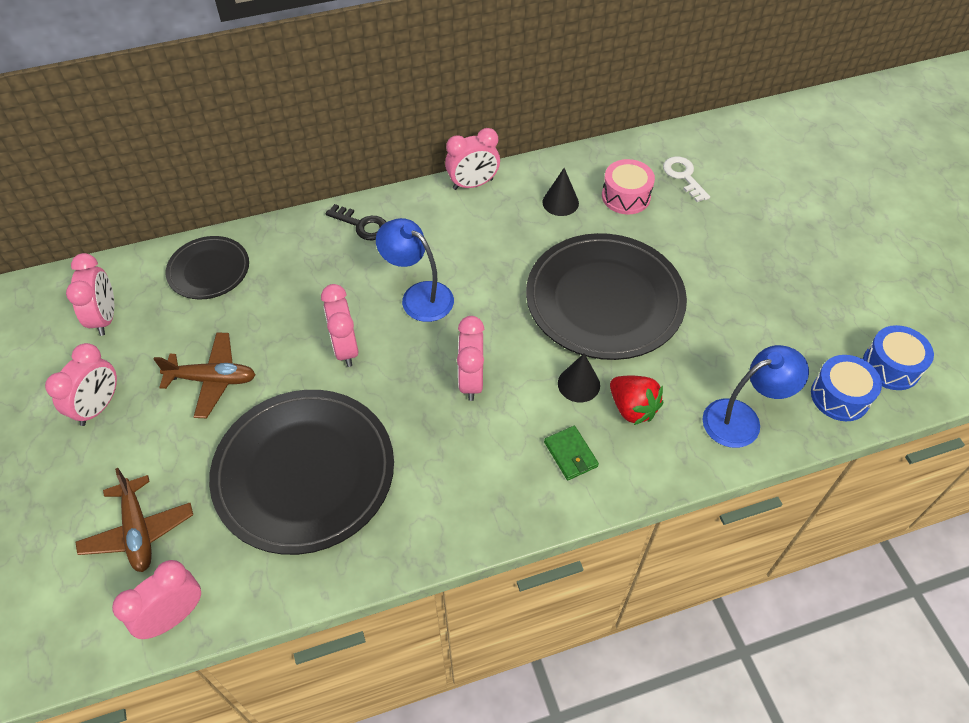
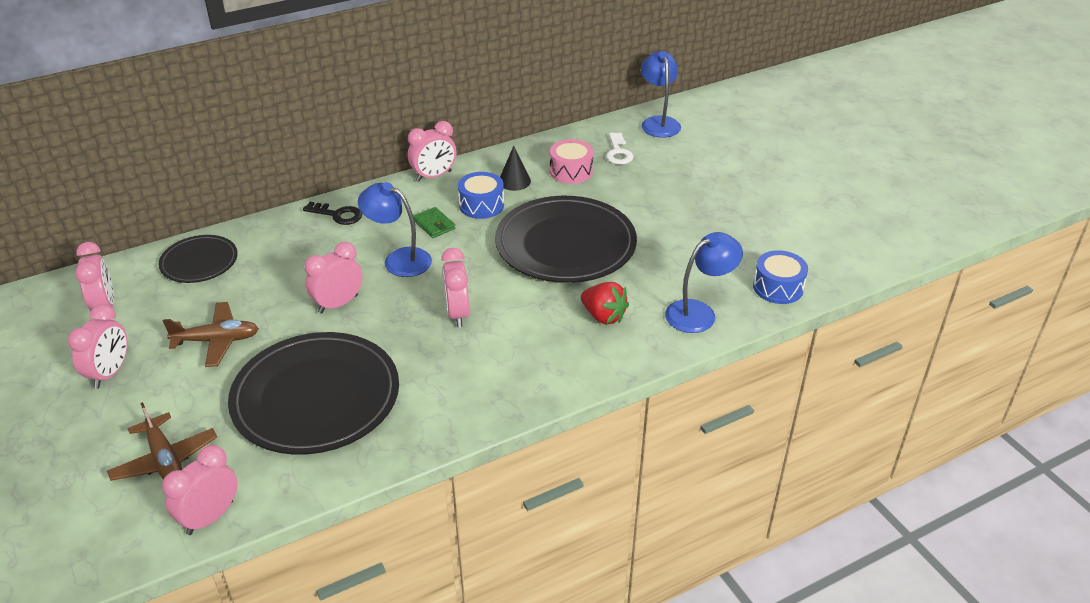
camera: 10 degrees left, 15 degrees down
pink clock [321,284,358,367] -> pink clock turned 75 degrees clockwise [305,242,363,314]
green wallet [544,426,599,480] -> green wallet moved to [413,207,455,238]
black cone [558,354,600,402] -> none
white key [663,156,710,202] -> white key turned 150 degrees counterclockwise [606,132,634,165]
blue drum [863,325,934,390] -> blue drum moved to [458,172,504,219]
none -> blue lamp [641,51,681,138]

